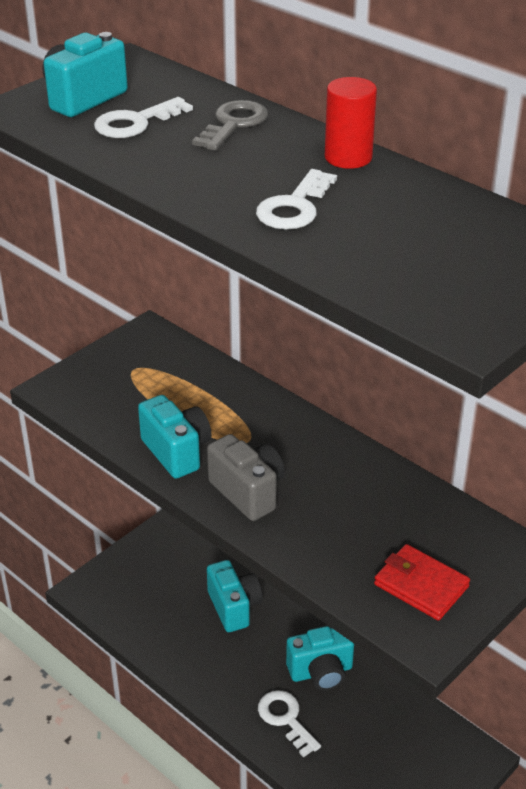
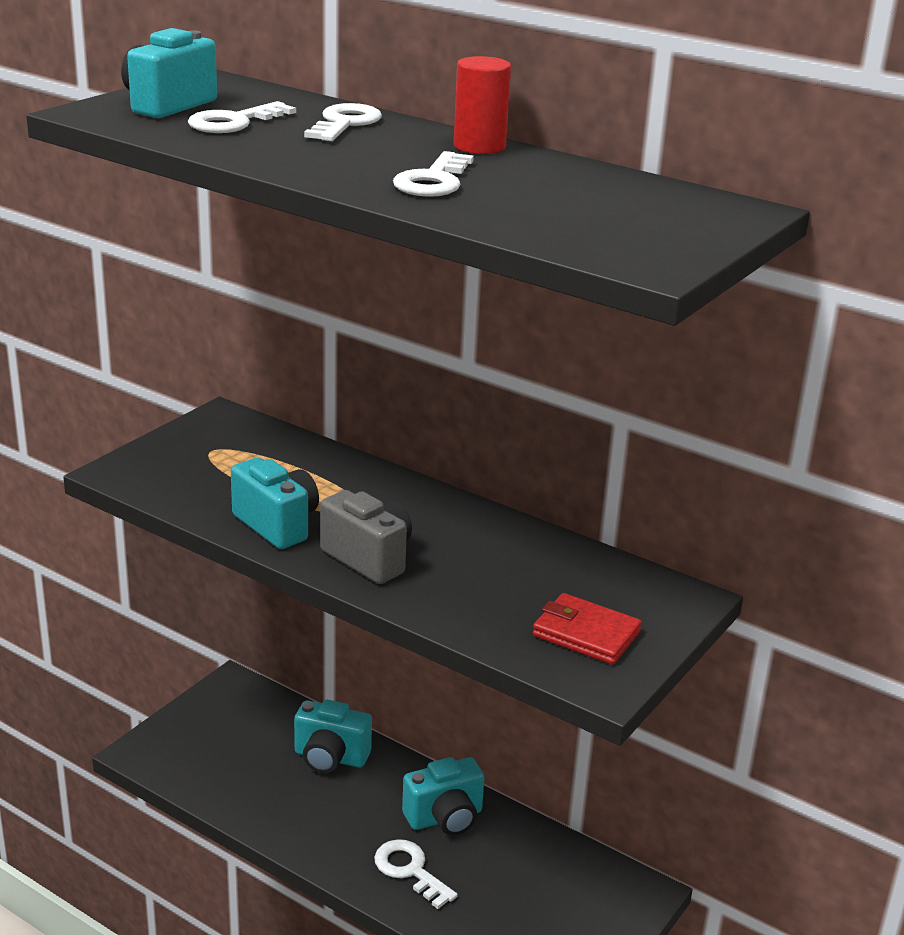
camera: 10 degrees left, 10 degrees down
grey key [192,100,268,151] -> white key [304,103,382,141]
turquoise camera [207,560,263,632] -> turquoise camera turned 135 degrees clockwise [294,700,372,773]

